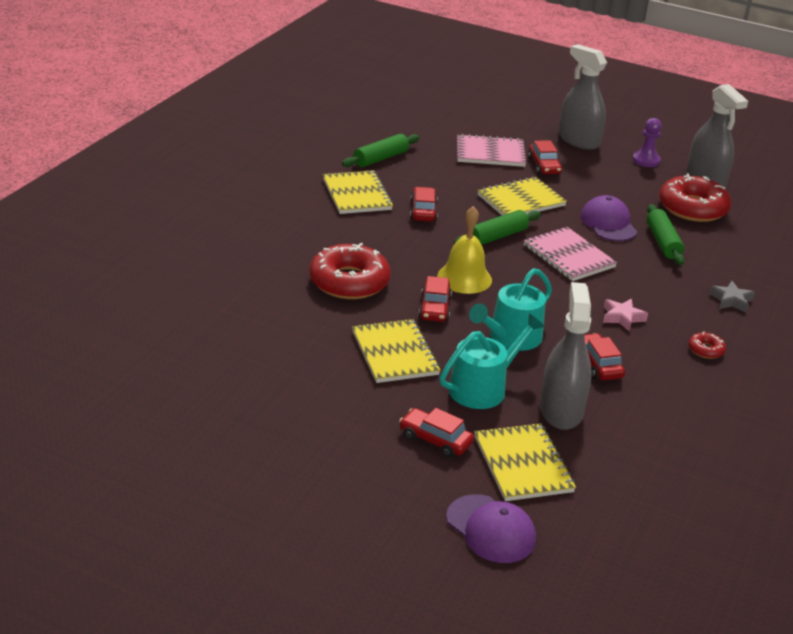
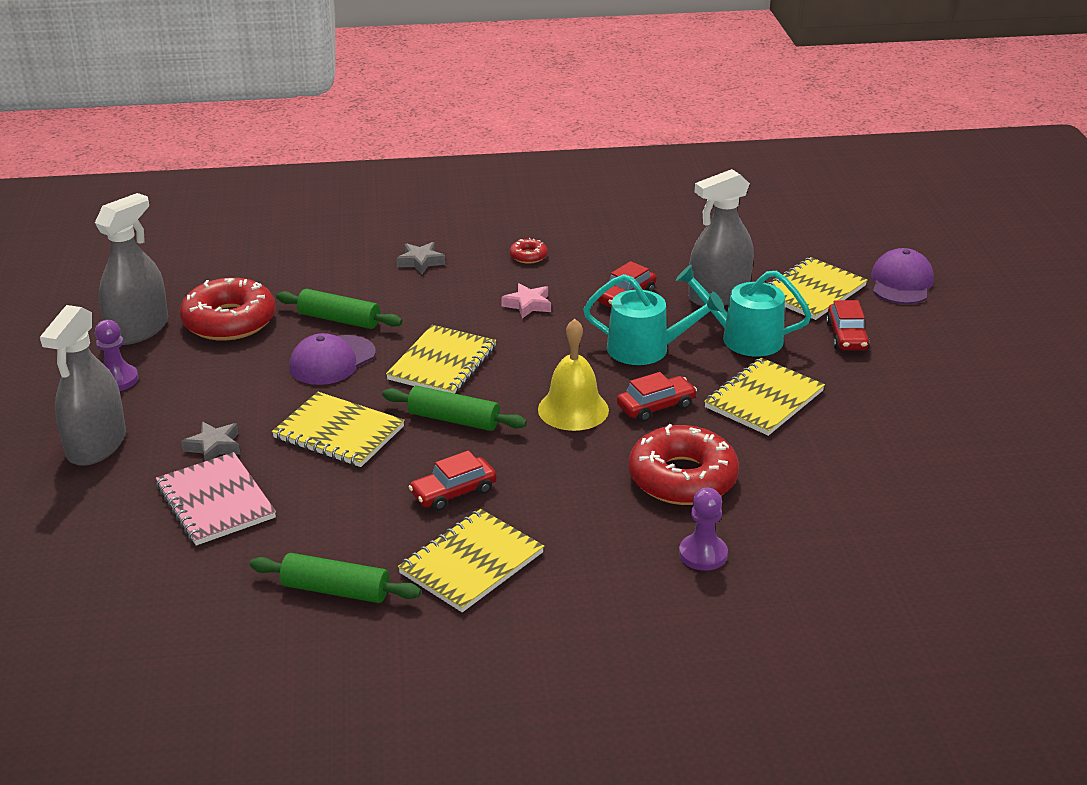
camera: 120 degrees left, 0 degrees up
pink notebook [524,227,617,281] -> yellow notebook [386,325,496,394]
red car [528,140,562,175] -> grey star [181,421,241,461]
green rolling pin [647,204,685,265] -> green rolling pin turned 60 degrees clockwise [276,289,402,329]
none -> purple pawn [679,488,728,571]

